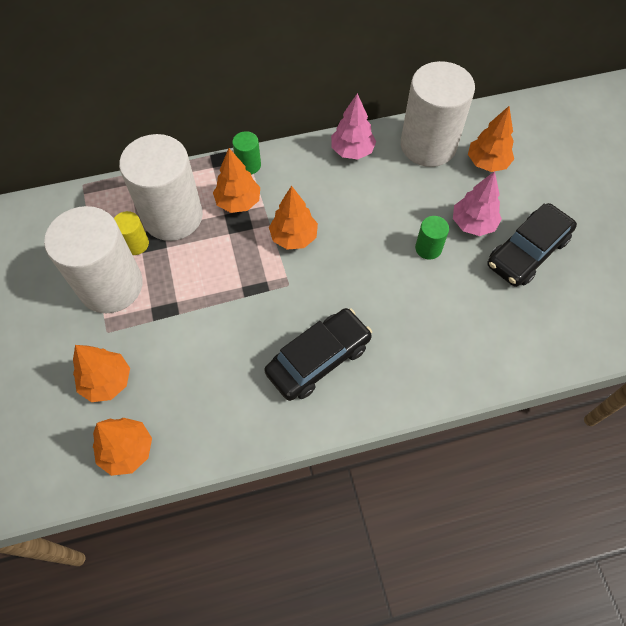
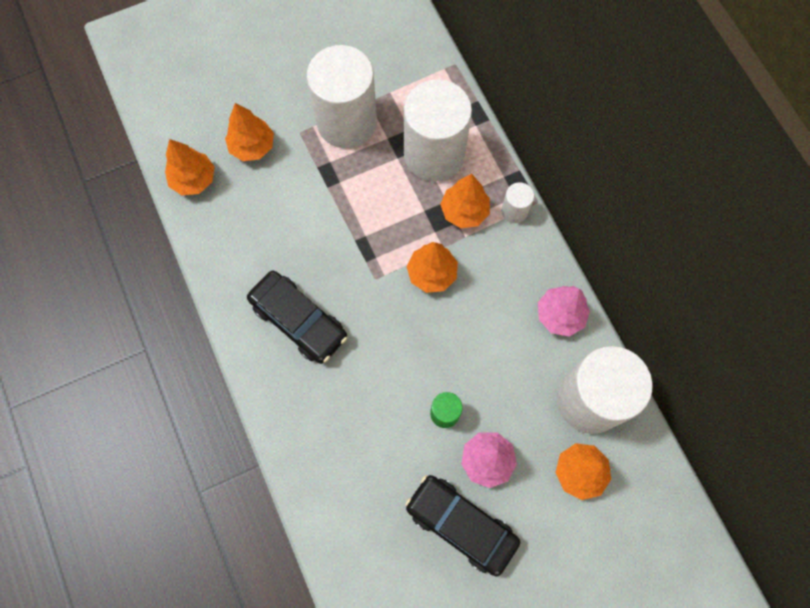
camera: 80 degrees right, 10 degrees up
yellow cylinder [114,211,149,255] -> none
green cylinder [232,131,261,175] -> white cylinder [501,182,534,223]

